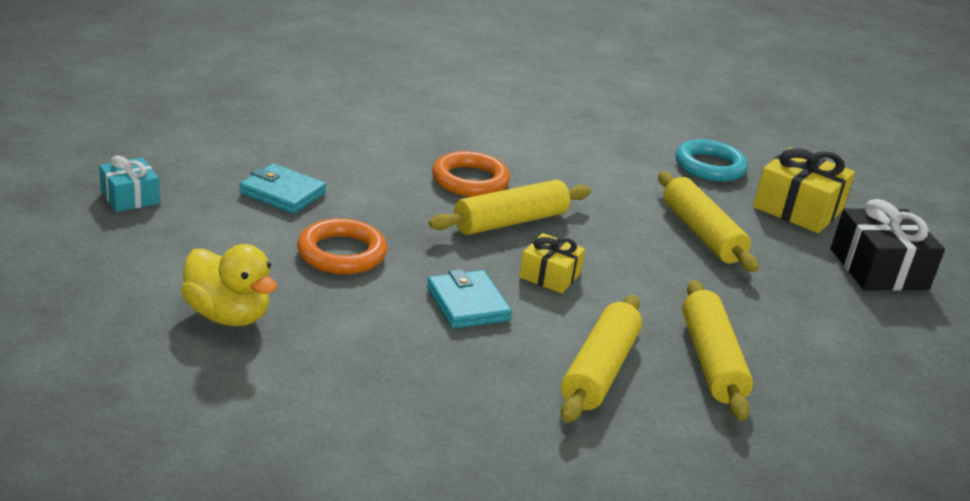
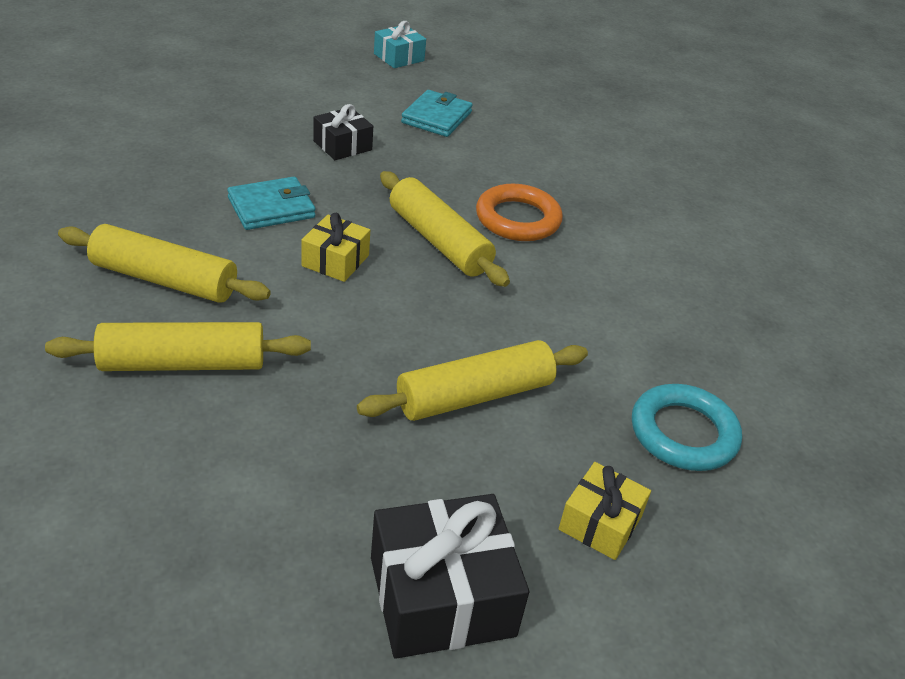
camera: 85 degrees right, 10 degrees up
yellow duck [181,244,277,326] -> none
orange ring [297,218,387,275] -> black gift [313,104,373,160]
yellow gift [753,147,855,233] -> yellow gift [559,462,651,560], size x0.59

